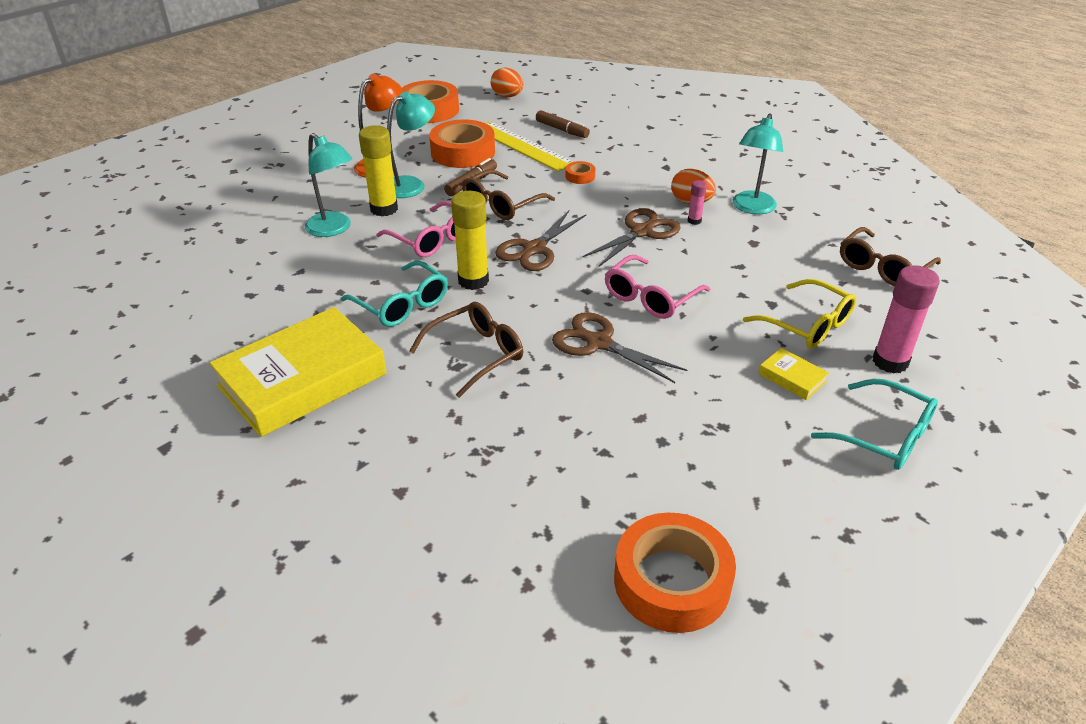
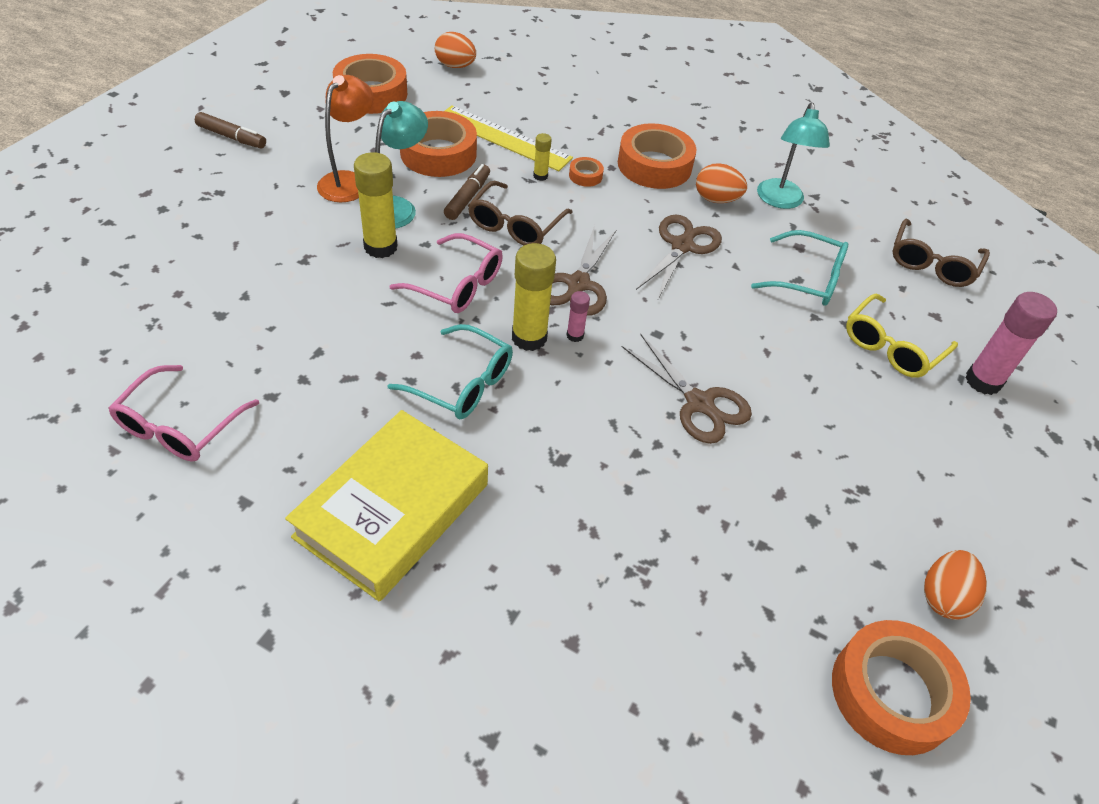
camera: 20 degrees left, 10 degrees up
turquoise lamp [305,133,353,237] -> none
brown glasses [409,302,523,398] -> none
brown marker [536,110,590,138] -> brown marker moved to [195,112,266,148]
brown scissors [552,312,687,383] -> brown scissors turned 150 degrees counterclockwise [622,334,752,444]
pink glasses [605,255,710,319] -> pink glasses moved to [108,365,259,461]
pink glue stick [688,180,707,225] -> pink glue stick moved to [567,291,590,342]
yellow glasses [743,279,856,349] -> yellow glasses turned 105 degrees clockwise [846,293,958,378]
yellow book [758,348,829,400] -> none
turquoise glasses [811,379,938,470] -> turquoise glasses moved to [751,230,848,306]
none -> yellow glue stick [533,133,552,181]
none -> orange tape [618,123,696,189]
none -> orange egg [924,550,987,620]

